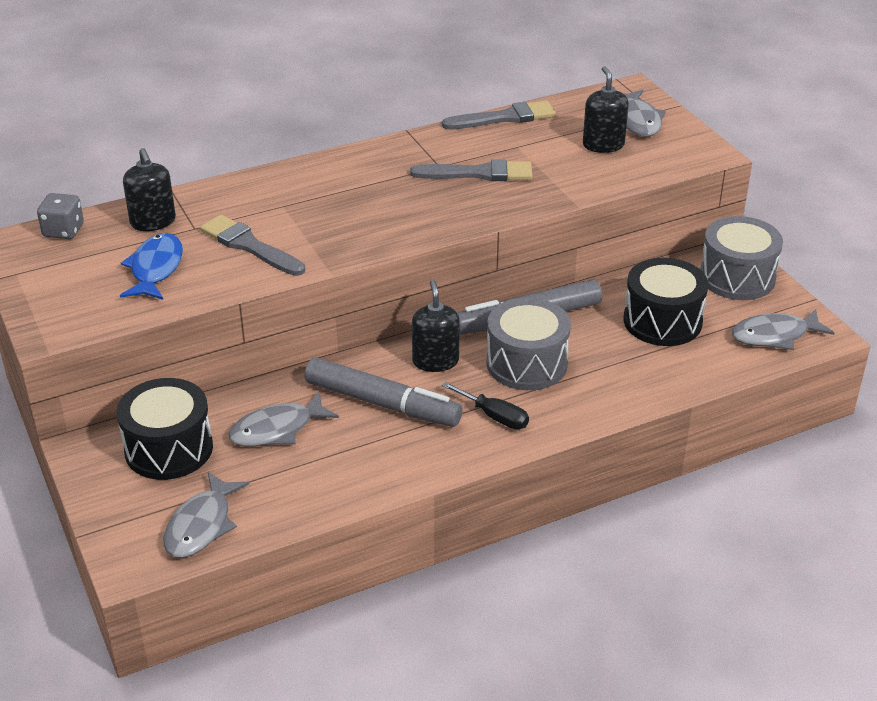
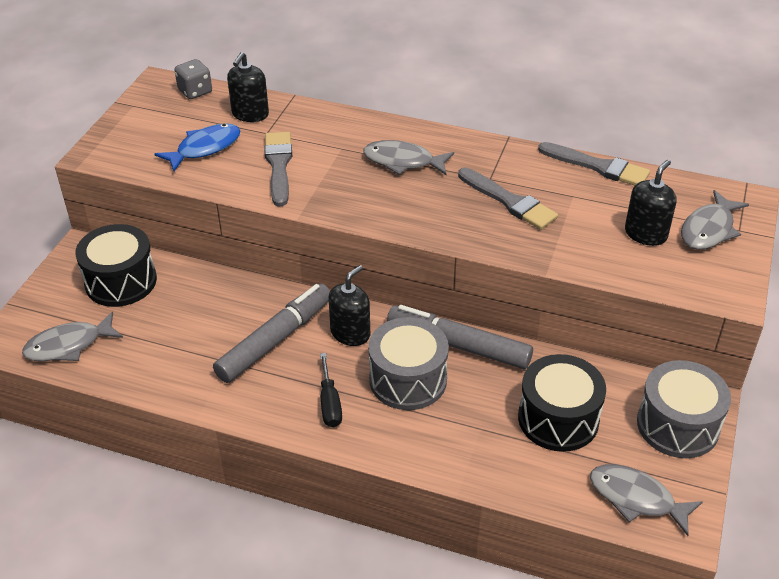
camera: 45 degrees right, 5 degrees up
grey fish [228,391,339,447] -> grey fish moved to [363,140,454,175]
grey marker [305,357,463,427] -> grey marker turned 120 degrees counterclockwise [213,283,330,383]

